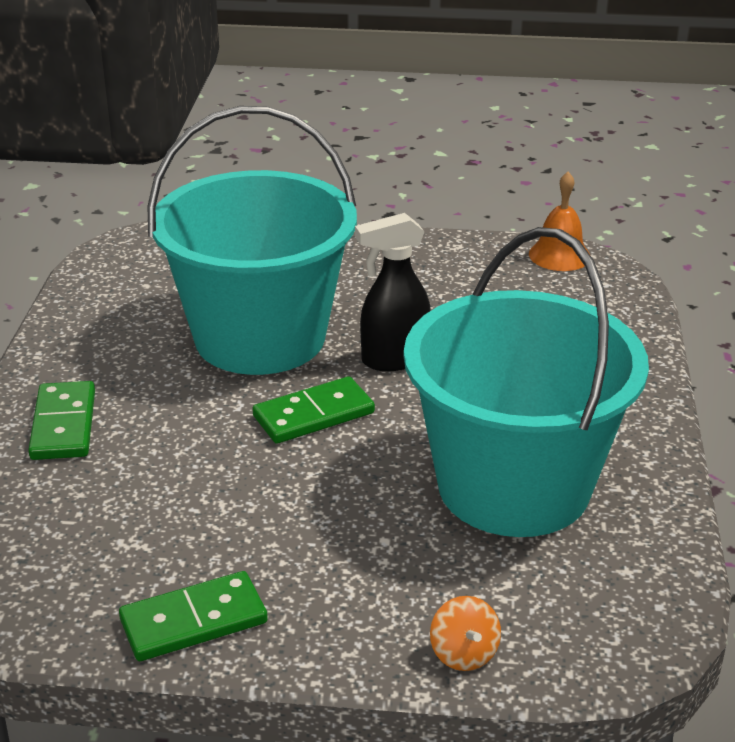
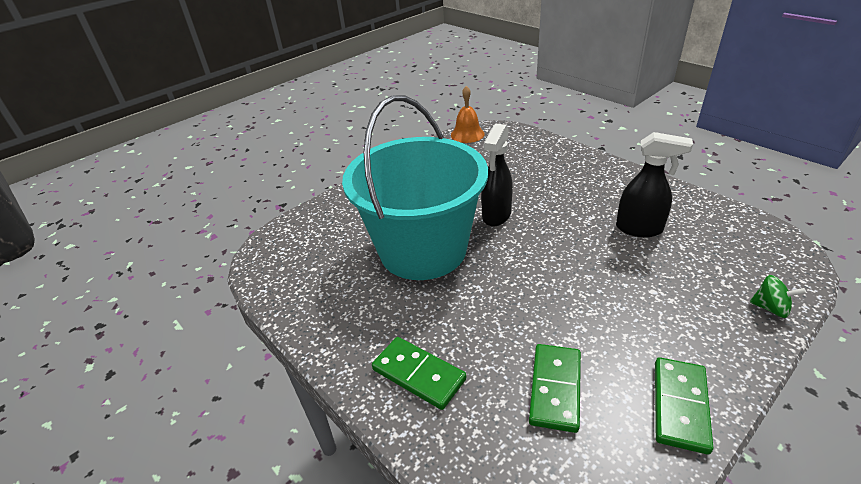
camera: 45 degrees left, 5 degrees up
green domino [253,376,375,444] -> green domino moved to [529,344,581,433]
turquoise bucket [404,227,649,537] -> black spray bottle [616,132,693,237]
orange spinning top [430,596,501,671] -> green spinning top [750,275,806,318]

